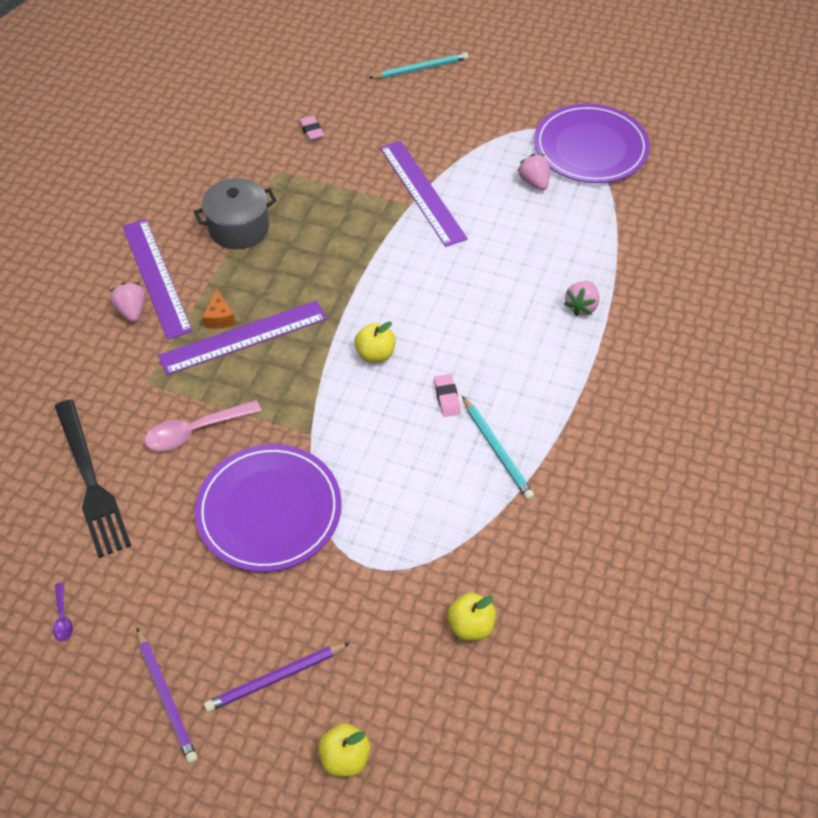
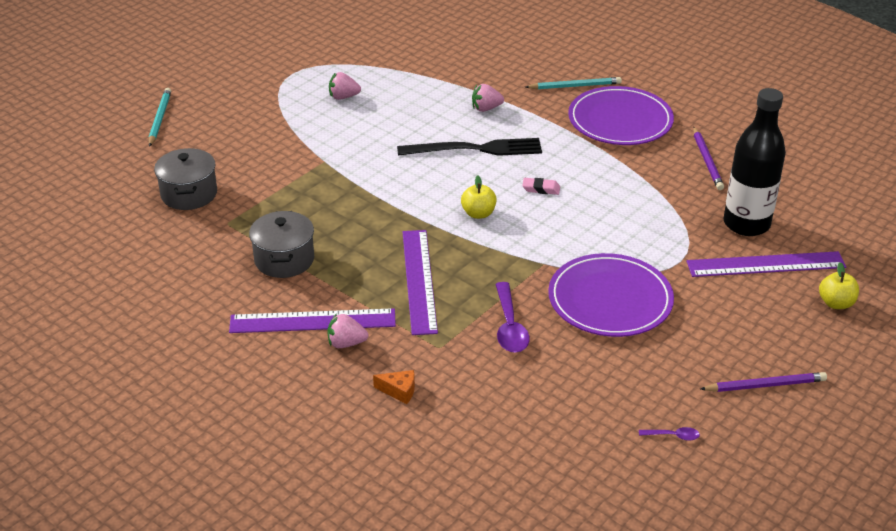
camera: 70 degrees left, 15 degrees down
black fork [55,399,131,558] -> black fork moved to [397,138,542,156]
pink spoon [144,400,261,451] -> purple spoon [495,282,530,353]
orange cheese [202,288,236,329] -> orange cheese moved to [373,370,415,404]
purple pencil [204,643,350,712] -> purple pencil moved to [693,127,724,190]
pink eraser [299,116,324,141] -> grey pot [154,148,217,210]
purple ruler [380,141,468,247] -> purple ruler moved to [686,251,846,277]
yellow apple [447,593,496,641] -> black bottle [724,88,786,236]
turquoise pencil [462,396,534,500] -> turquoise pencil moved to [526,77,622,89]
purple plate [534,103,650,183] -> purple plate moved to [568,86,674,145]
pink strawberry [564,281,599,316] -> pink strawberry turned 120 degrees clockwise [472,84,504,112]

